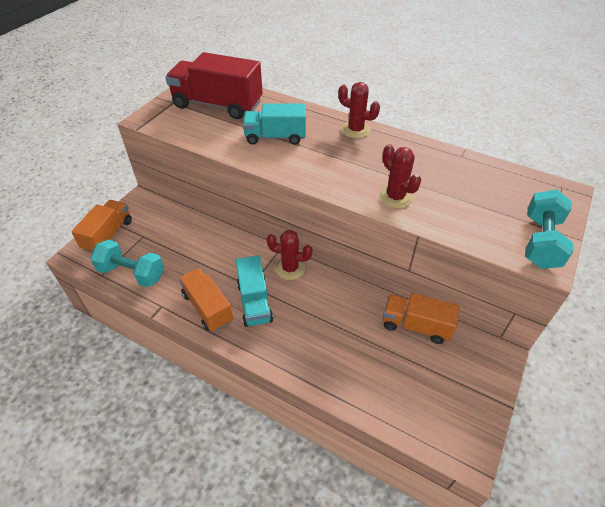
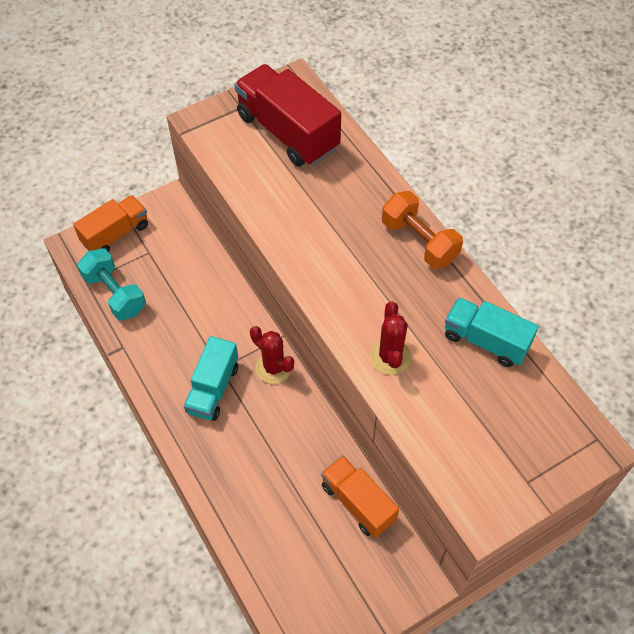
camera: 30 degrees right, 10 degrees up
orange truck [179,268,233,332] -> none
turquoise truck [243,103,306,145] -> turquoise truck moved to [445,297,539,367]
red cactus [338,82,380,138] -> orange dumbbell [382,191,463,269]
turquoise dumbbell [525,189,573,269] -> none

